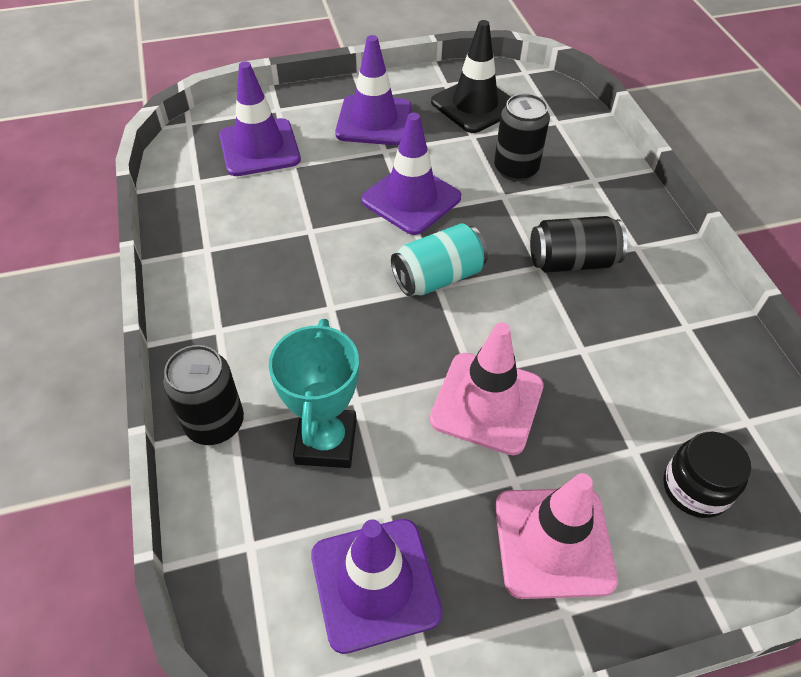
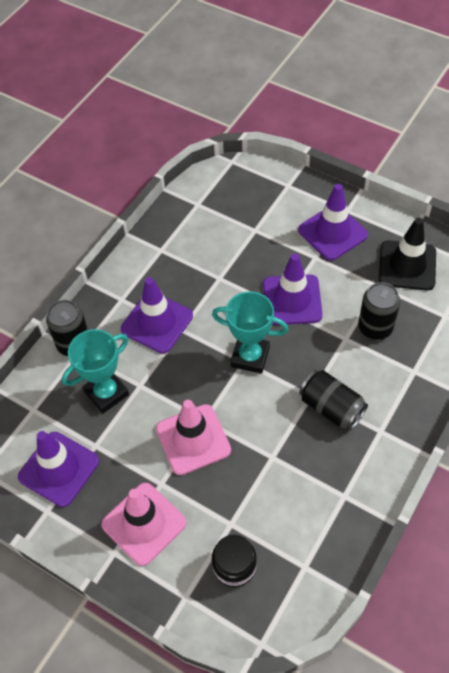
camera: 50 degrees right, 5 degrees up
purple traffic cone [219,61,301,176] -> purple traffic cone moved to [121,277,193,354]
turquoise can [391,223,488,296] -> turquoise trophy [212,291,288,374]

